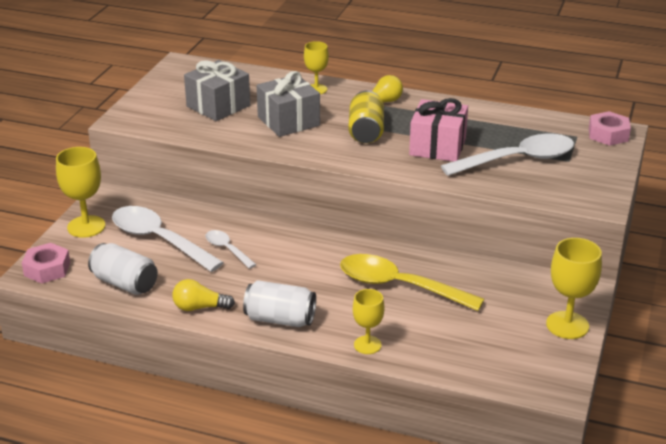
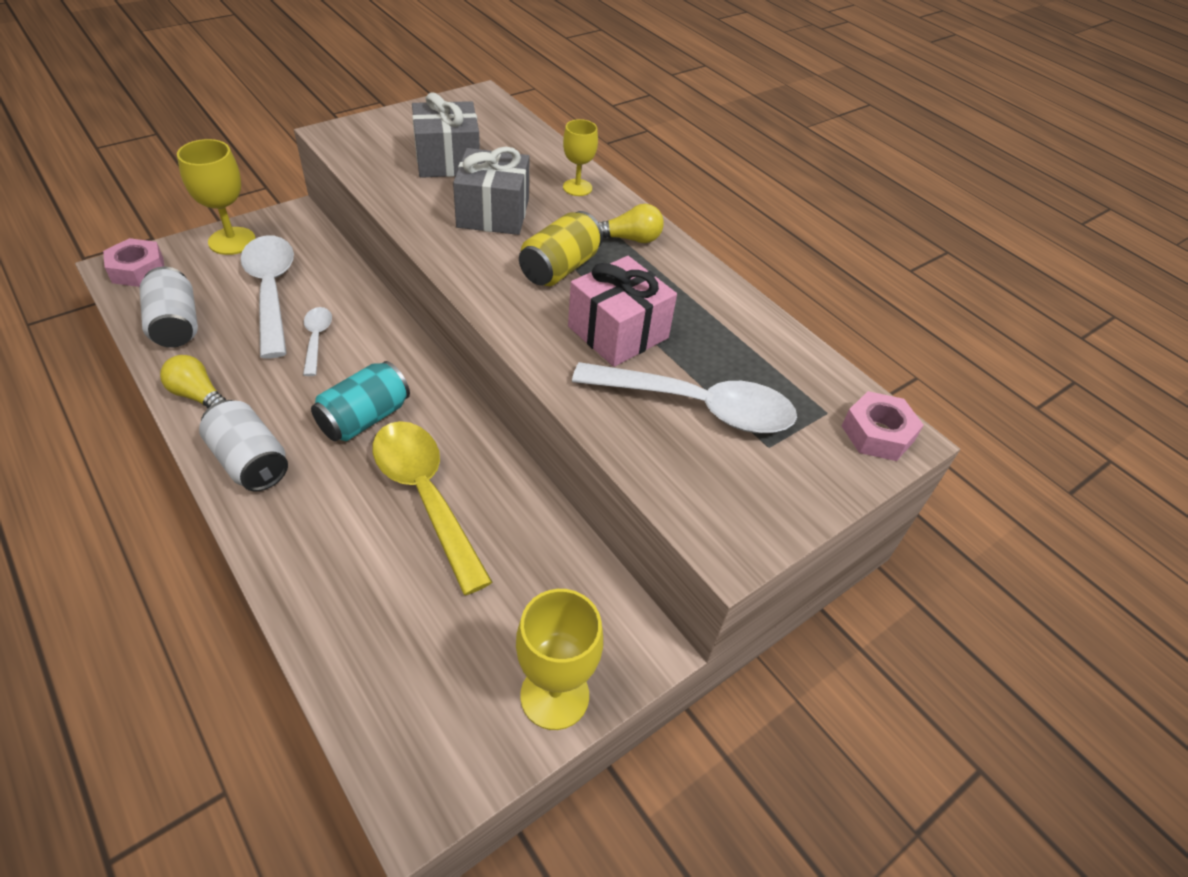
camera: 30 degrees right, 15 degrees up
yellow goblet [353,289,384,354] -> none
none -> turquoise can [311,361,410,441]

